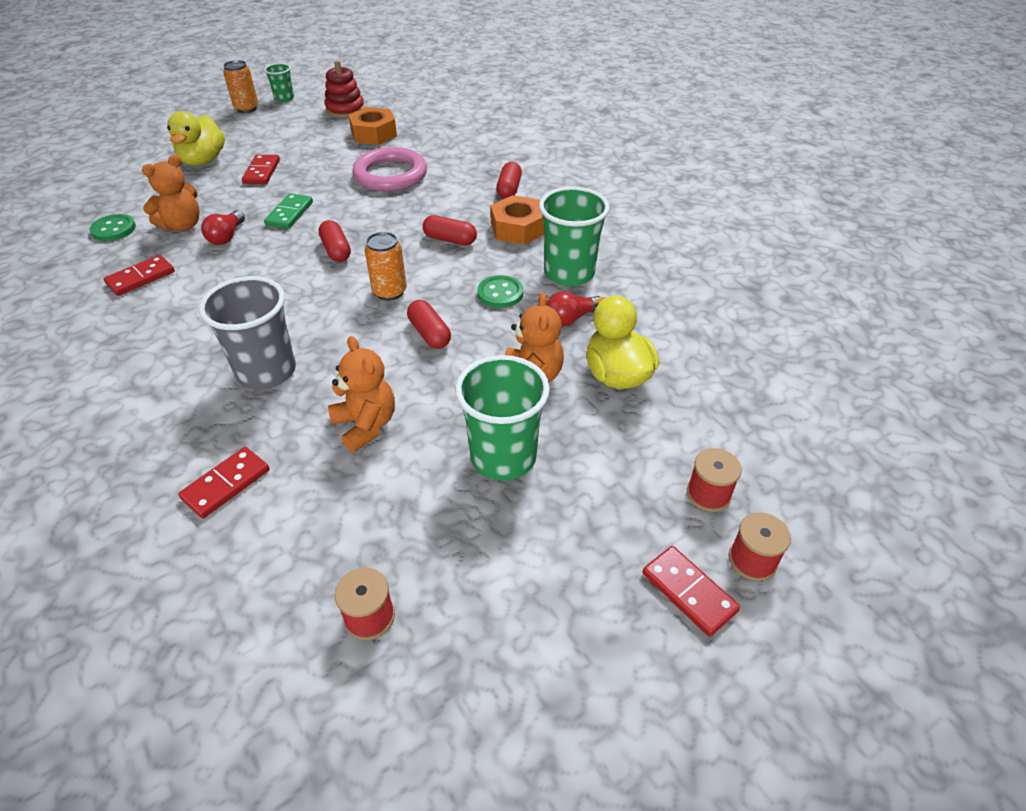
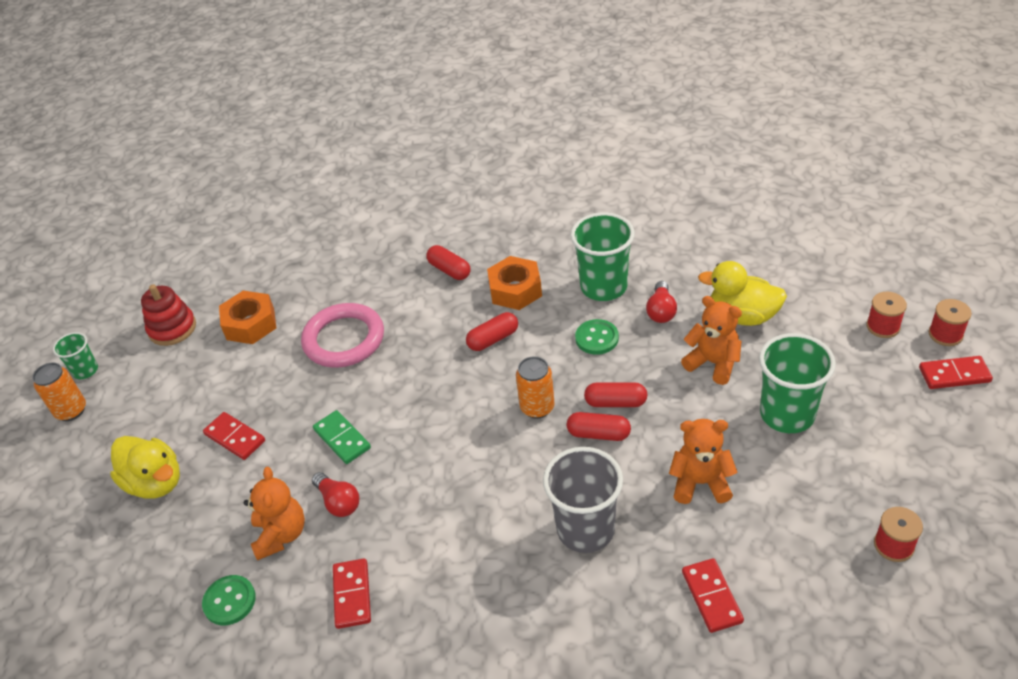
camera: 50 degrees left, 0 degrees up
red capsule [318,220,351,262] -> red capsule moved to [567,412,631,441]

